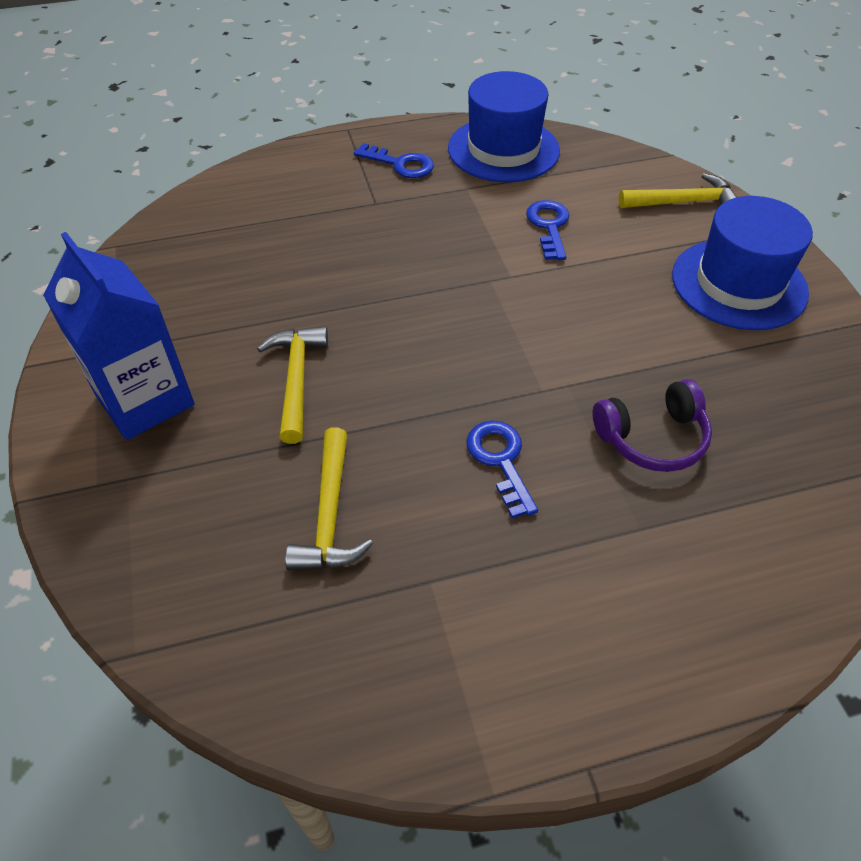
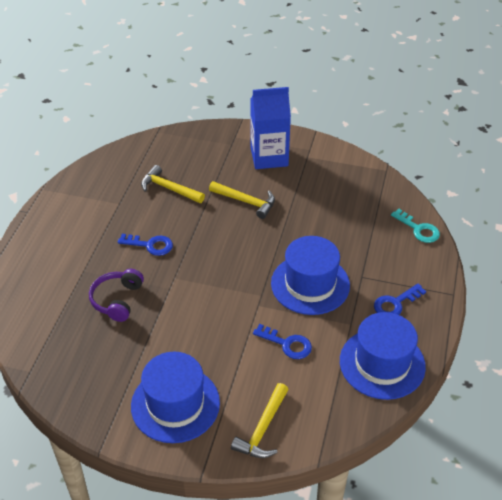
camera: 120 degrees right, 5 degrees down
none -> blue hat [271,236,350,315]
none -> turquoise key [391,209,440,243]

